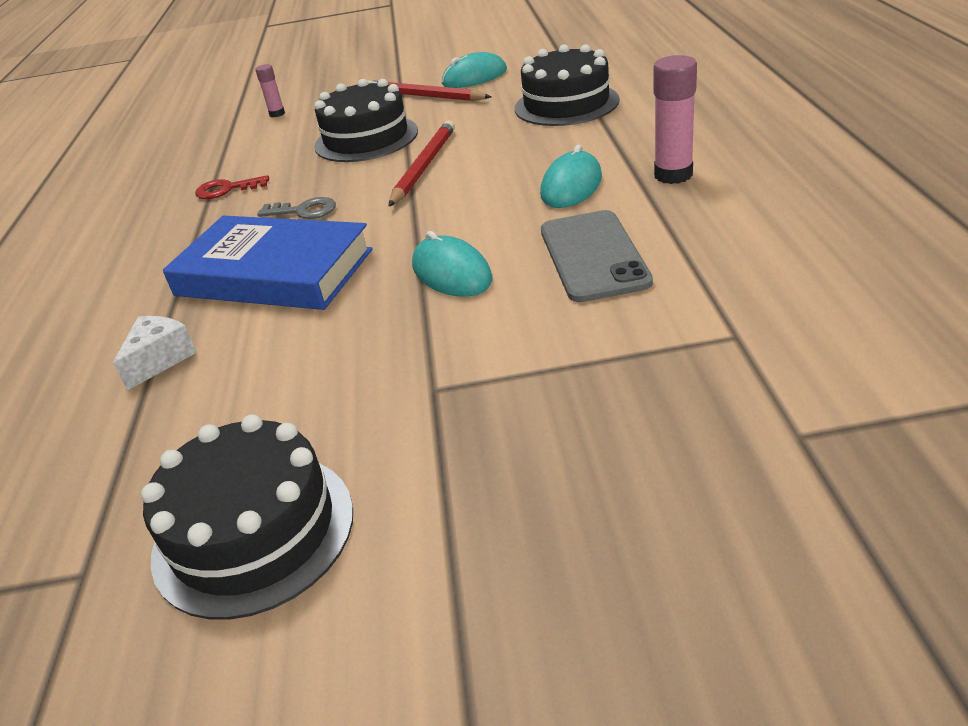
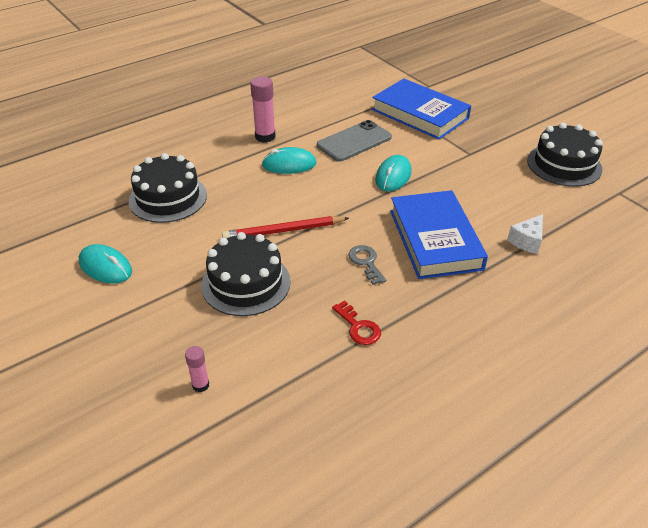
camera: 125 degrees left, 5 degrees up
white cheese [113,316,197,391] -> white cheese turned 45 degrees counterclockwise [507,214,543,254]
red pencil [368,80,491,101] -> none
none -> blue book [372,79,471,140]

